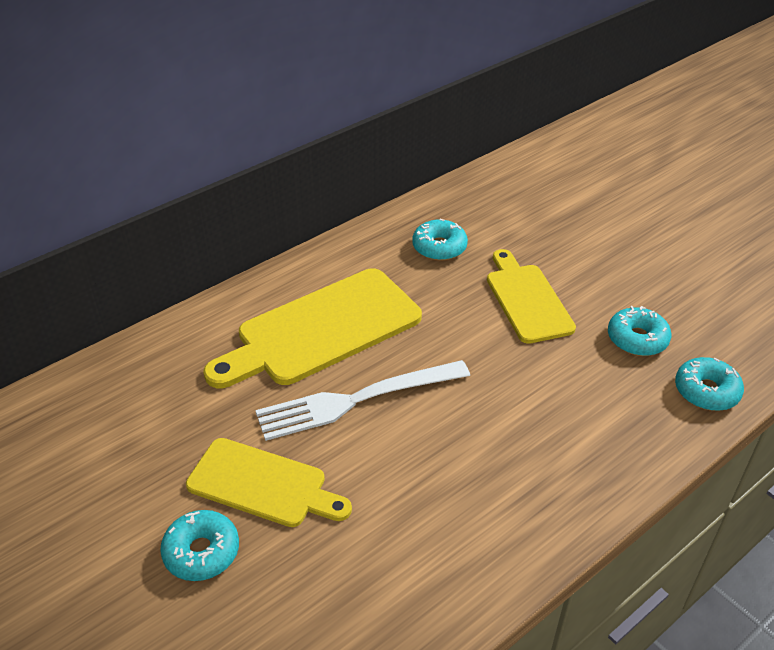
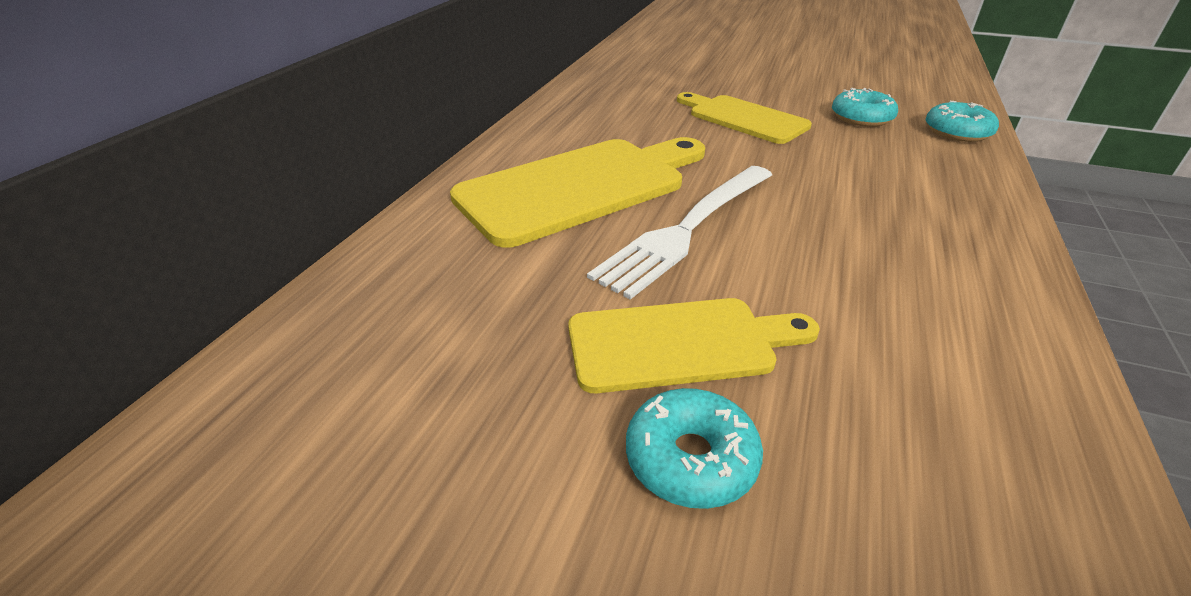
camera: 30 degrees left, 5 degrees down
yellow cutting board [203,268,422,388] -> yellow cutting board turned 150 degrees counterclockwise [450,137,705,248]
turquoise donut [412,219,468,261] -> none

